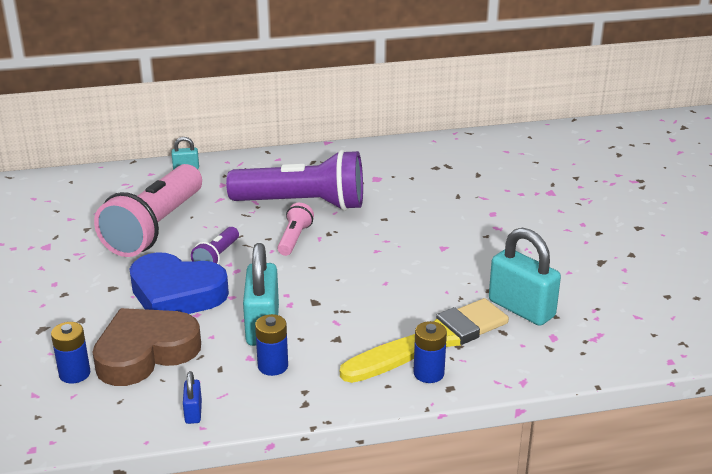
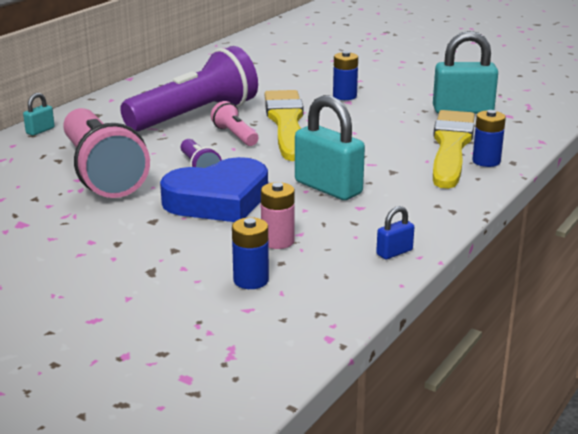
camera: 45 degrees left, 5 degrees down
brown heart [92,308,201,386] -> pink battery [261,182,295,249]
blue padlock [183,371,202,424] -> blue padlock turned 75 degrees counterclockwise [376,206,414,259]
blue battery [255,314,288,376] -> blue battery moved to [333,51,358,100]
none -> yellow brush [265,90,304,161]

